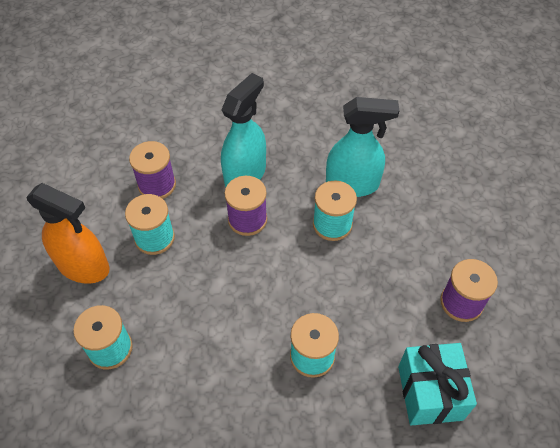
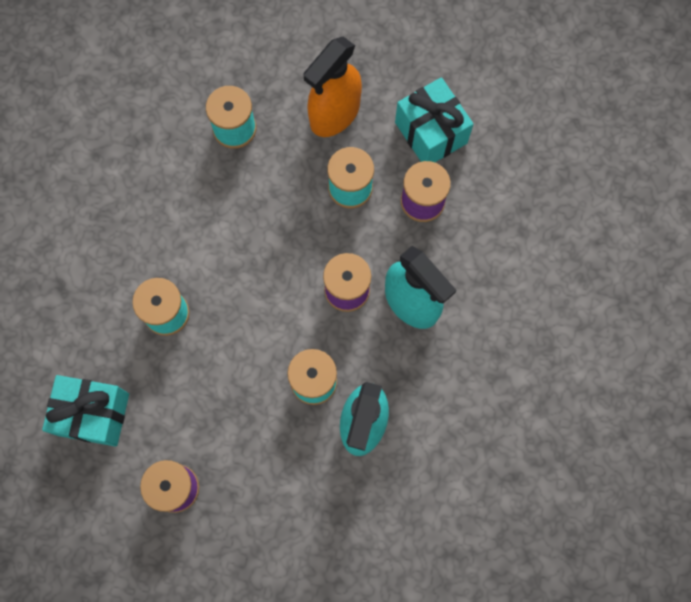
camera: 105 degrees right, 20 degrees up
none -> turquoise gift [395,77,473,162]

